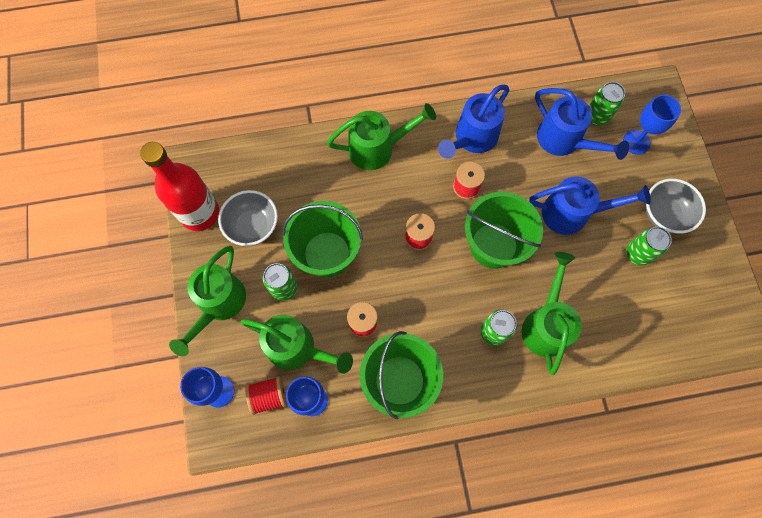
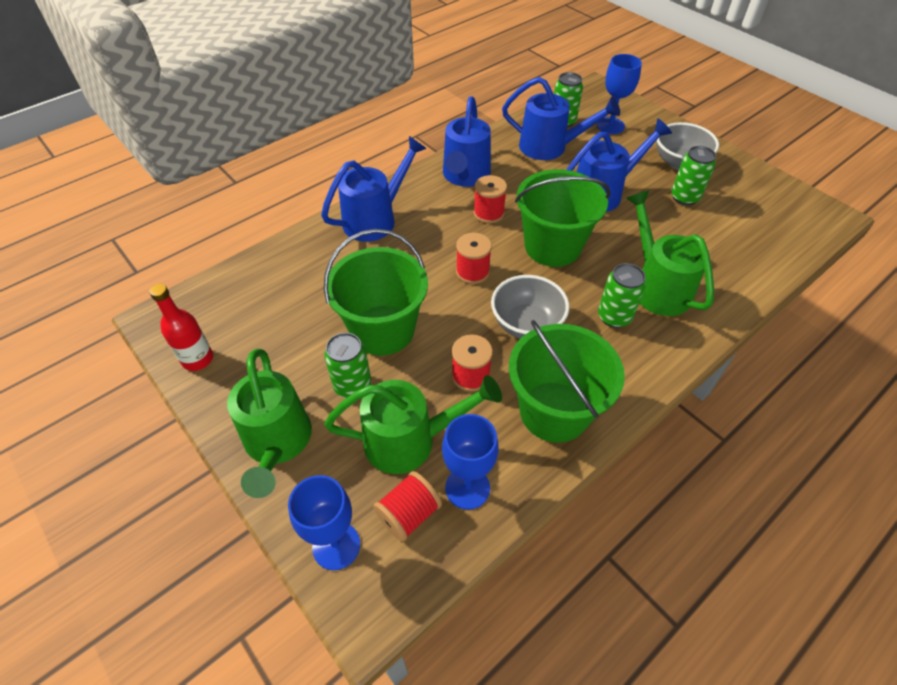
camera: 30 degrees left, 20 degrees down
red bottle [140,142,219,231] -> red bottle [149,284,213,371], size x0.57
grey bowl [218,190,278,246] -> grey bowl moved to [491,275,569,339]
green watering can [327,103,436,170] -> blue watering can [321,136,427,242]

